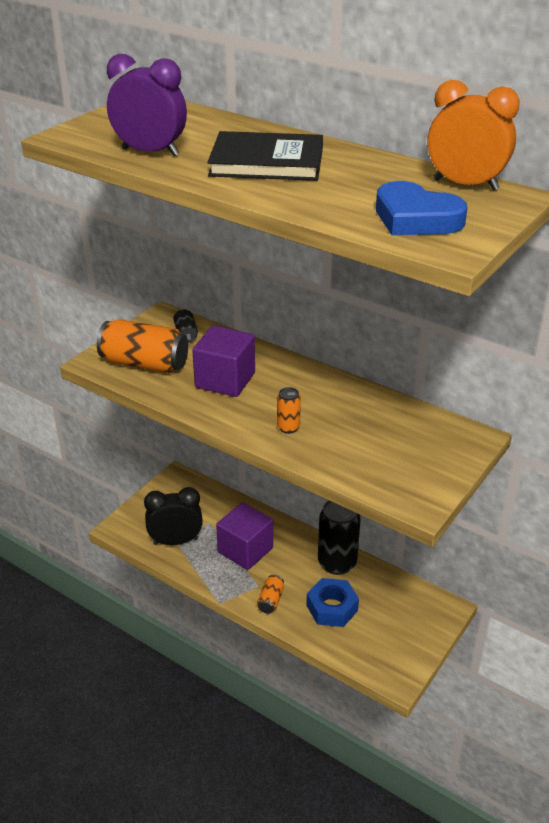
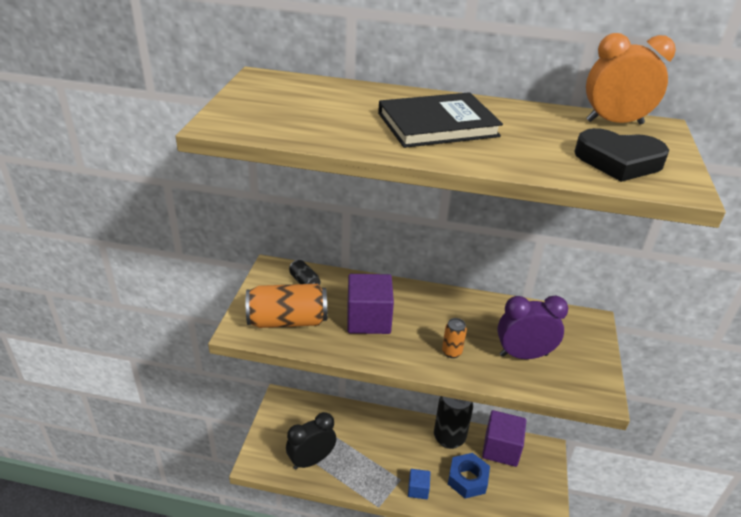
camera: 25 degrees left, 0 degrees up
purple clock [107,54,187,156] -> purple clock moved to [497,296,568,359]
purple cube [216,502,273,570] -> purple cube moved to [482,410,526,467]
orange can [257,575,284,614] -> blue cube [408,469,431,499]
blue heart [376,181,468,235] -> black heart [574,128,669,182]

